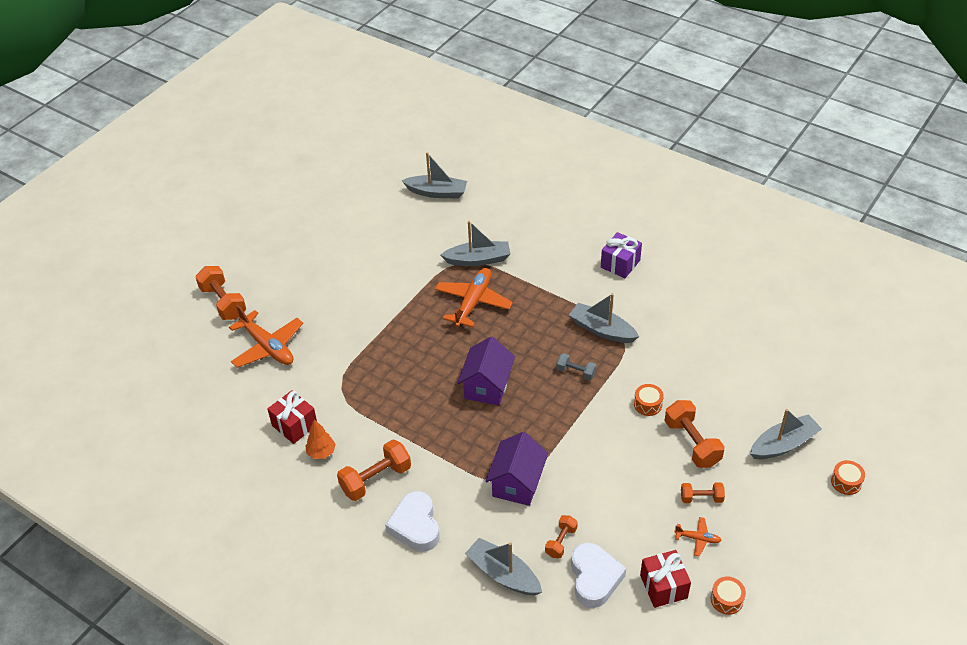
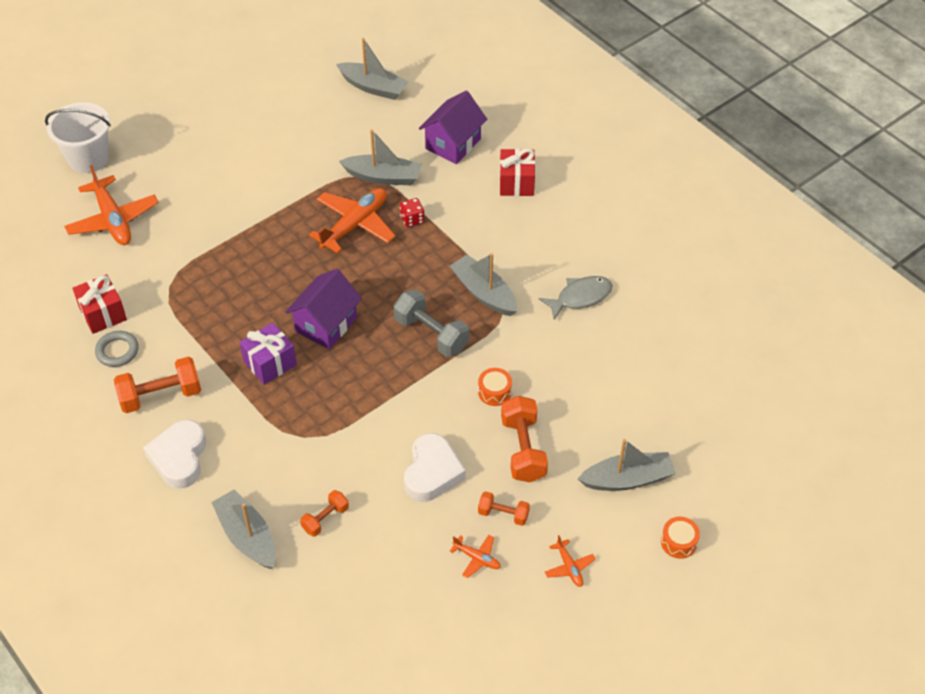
camera: 15 degrees right, 5 degrees up
orange dumbbell [195,266,246,320] -> white bucket [45,102,111,173]
orange tree [305,419,336,459] -> grey ring [95,331,139,367]
purple house [485,432,548,506] -> purple house moved to [419,91,487,164]
grey dumbbell [556,353,597,381] -> grey dumbbell [394,289,469,357], size x1.74
white heart [571,542,626,608] -> white heart moved to [404,433,466,502]
purple gift [601,232,642,278] -> purple gift moved to [240,323,297,385]
red gift [640,550,691,608] -> red gift moved to [499,148,535,196]
orange drum [711,577,746,615] -> none
none -> red dice [400,198,425,227]
none -> grey fish [539,276,613,320]
none -> orange plane [545,535,596,587]

